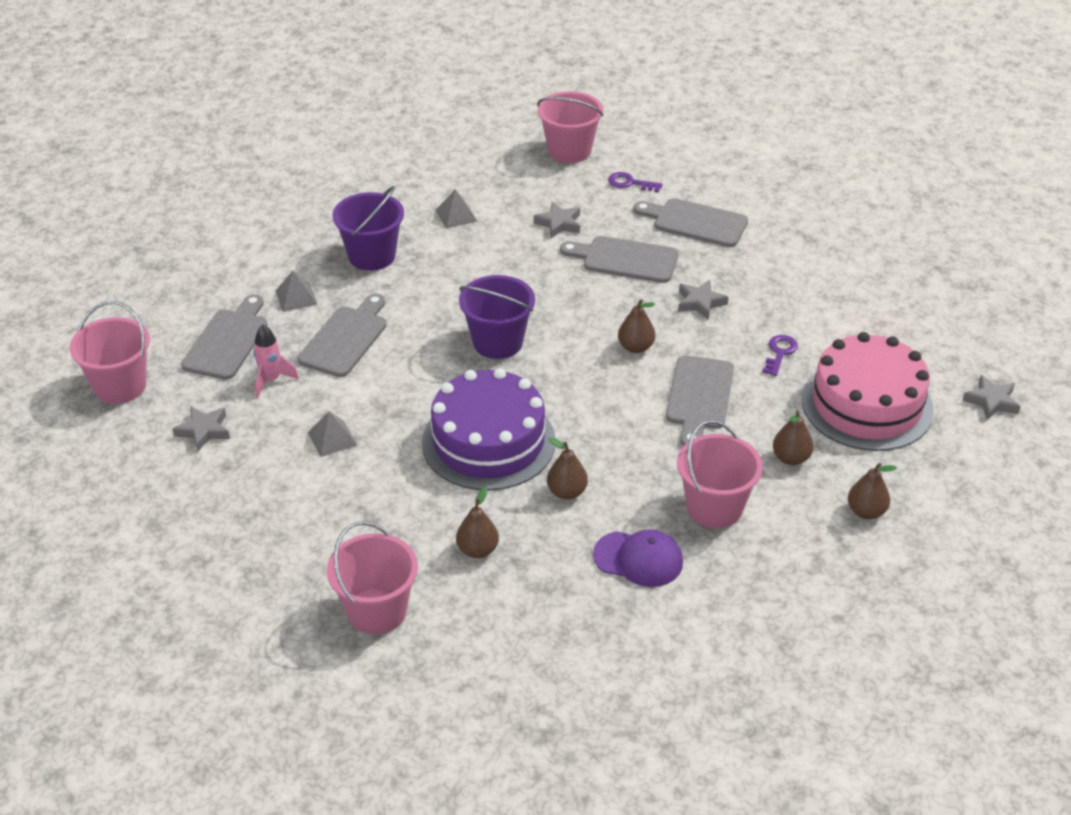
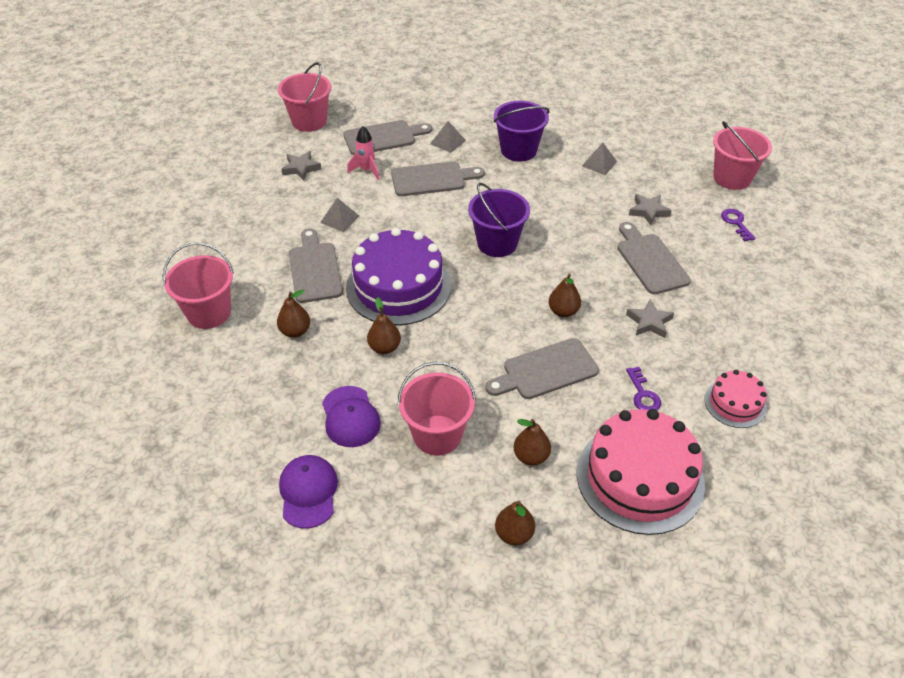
camera: 55 degrees right, 5 degrees up
grey cutting board [633,198,748,247] -> grey cutting board moved to [289,229,343,303]
purple key [762,335,798,376] -> purple key turned 90 degrees clockwise [626,367,661,410]
grey star [963,375,1021,420] -> none
none -> purple cap [279,455,338,529]
none -> pink cake [704,370,767,428]

